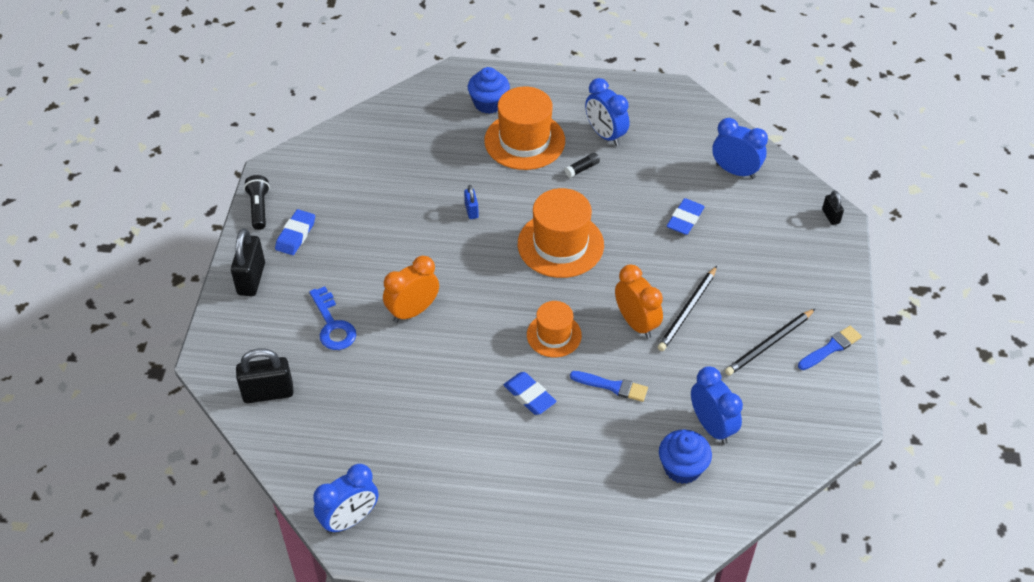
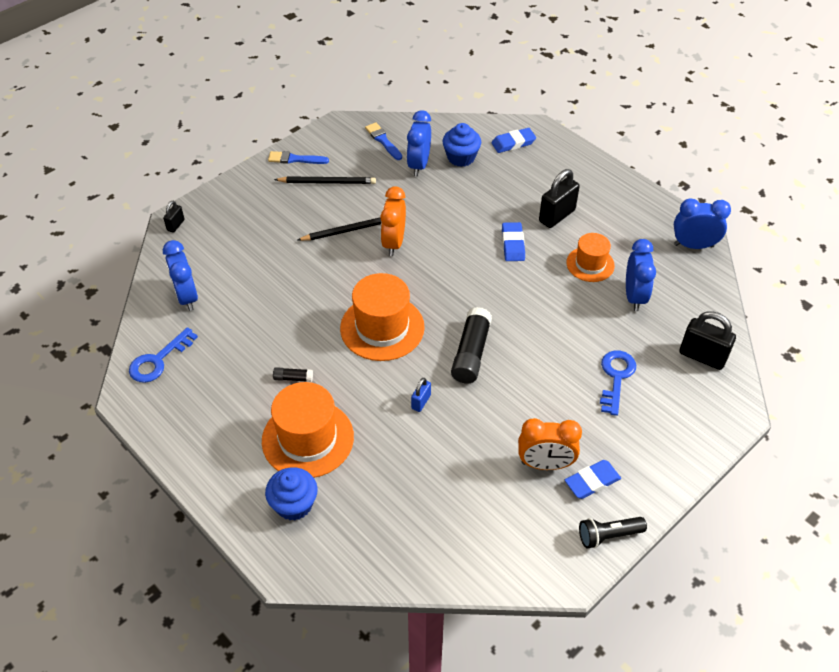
camera: 140 degrees left, 0 degrees up
black padlock [231,228,265,296] -> black padlock moved to [539,169,580,228]
black flashlight [244,175,270,230] -> black flashlight turned 45 degrees clockwise [579,517,647,549]
orange clock [383,256,439,323] -> orange clock moved to [518,418,582,470]
orange hat [527,301,582,357] -> orange hat moved to [566,233,615,282]
blue brush [570,371,648,402] -> blue brush moved to [365,122,402,160]
blue clock [585,78,629,146] -> blue clock moved to [626,239,656,311]
blue eraser [667,198,705,235] -> blue eraser moved to [491,128,536,153]
none -> blue key [129,327,198,383]
none -> black glue stick [451,307,492,384]

